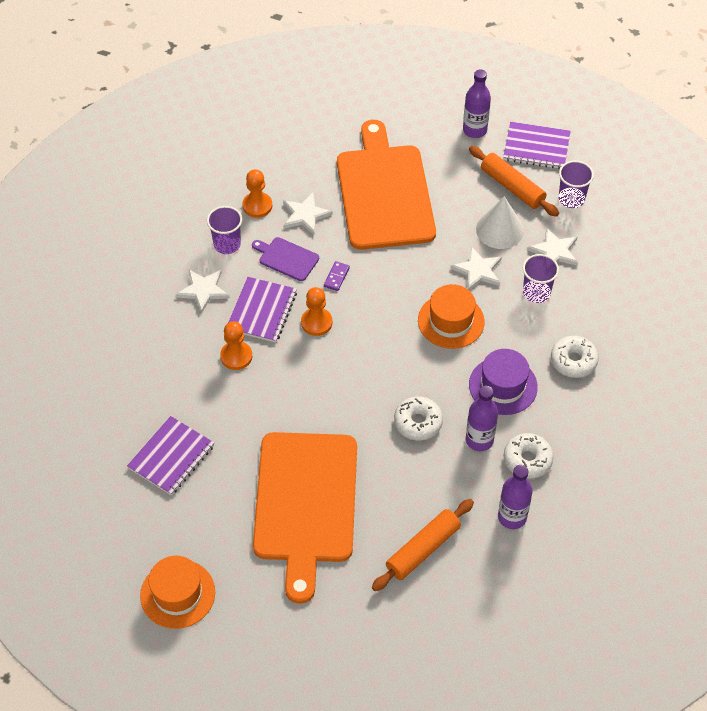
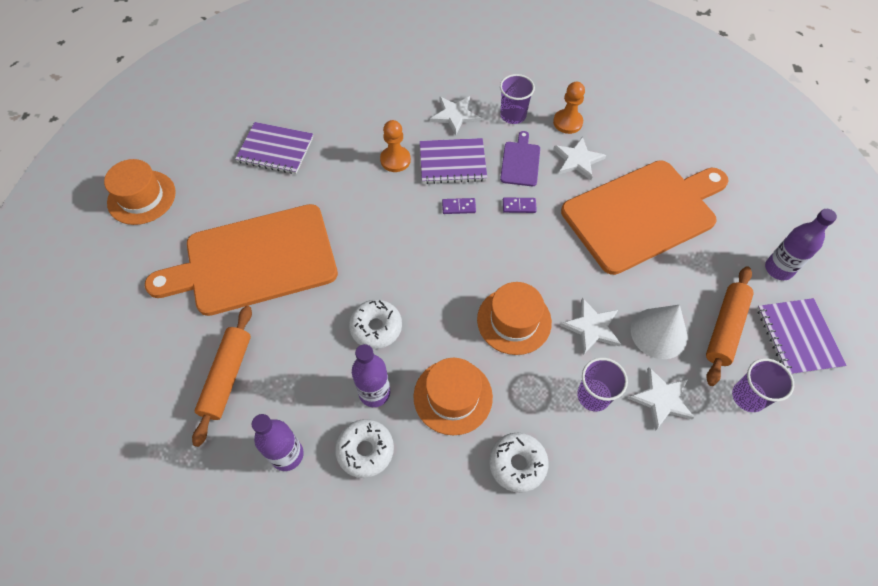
camera: 70 degrees right, 5 degrees up
orange pawn [301,287,332,336] -> purple domino [442,198,476,214]
orange rolling pin [372,499,474,591] -> orange rolling pin turned 75 degrees clockwise [192,306,252,447]
purple hat [469,349,538,415] -> orange hat [414,358,493,435]

